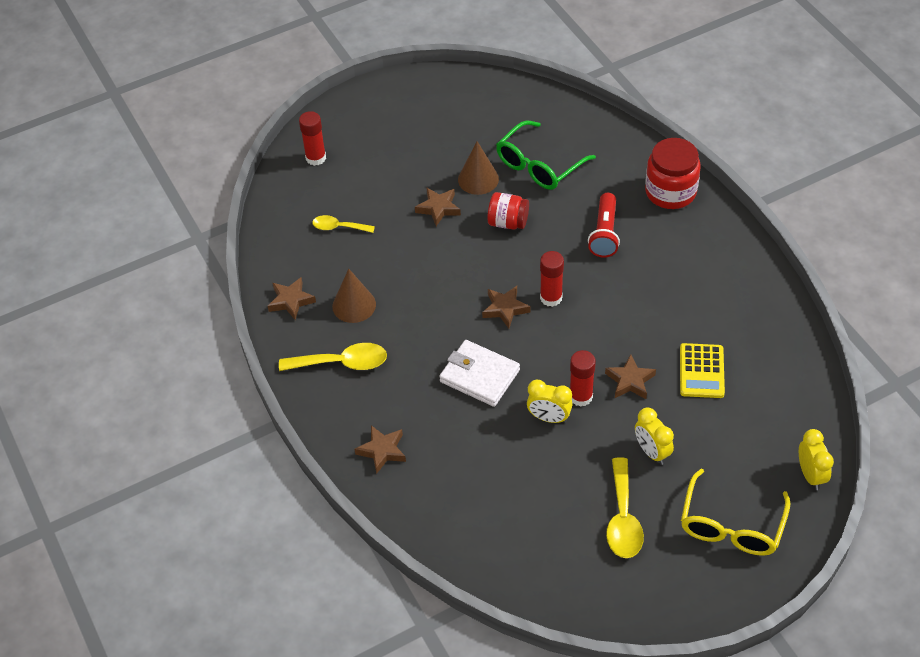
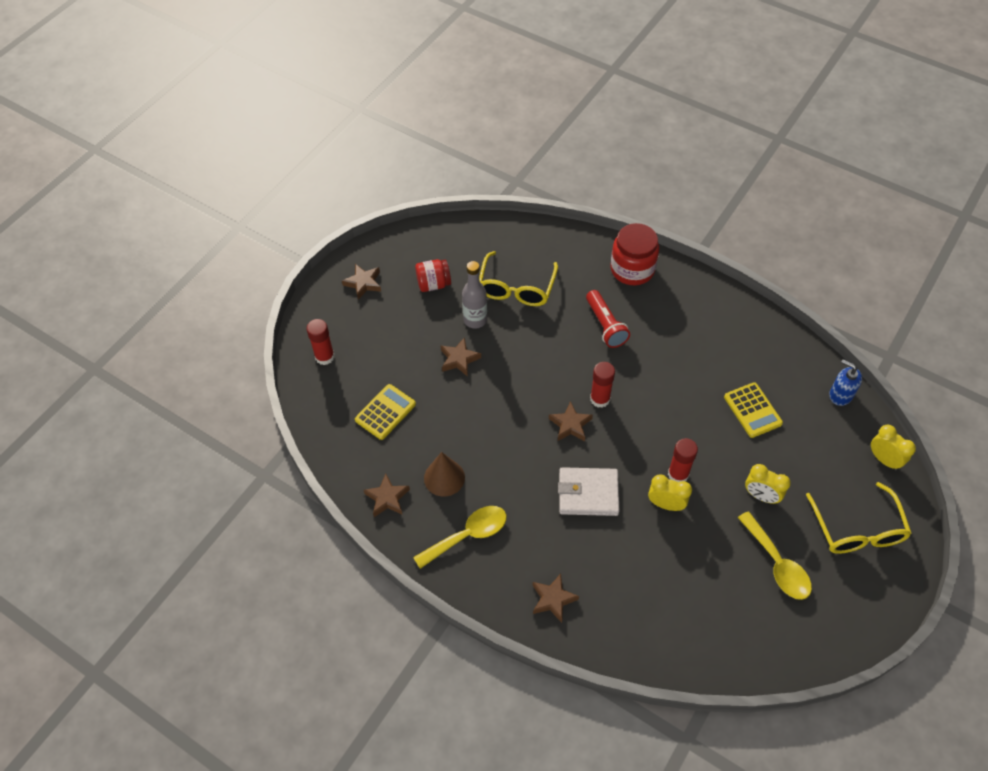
camera: 30 degrees left, 5 degrees up
yellow spoon [312,215,375,233] -> yellow calculator [355,384,416,440]
brown cone [458,141,499,195] -> grey bottle [462,261,487,328]
red jar [488,192,529,230] -> red jar moved to [415,259,451,292]
green glasses [496,120,596,190] -> yellow glasses [479,251,558,306]
yellow clock [527,380,572,423] -> yellow clock turned 150 degrees counterclockwise [648,474,692,511]
brown star [605,354,656,399] -> brown star moved to [342,264,381,300]
none -> blue soap dispenser [829,360,862,406]

